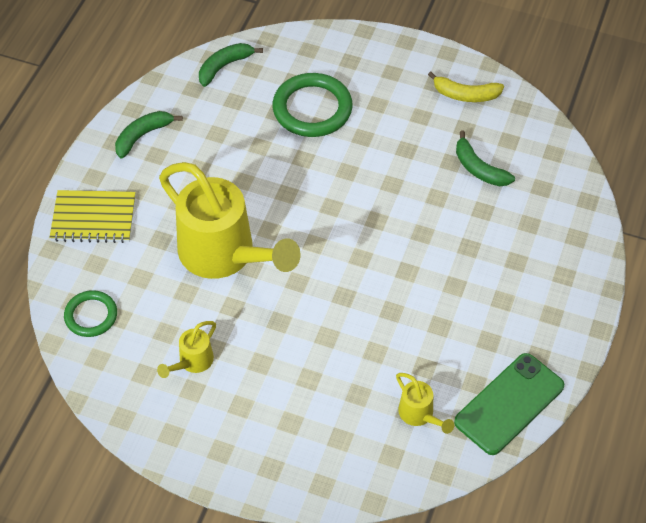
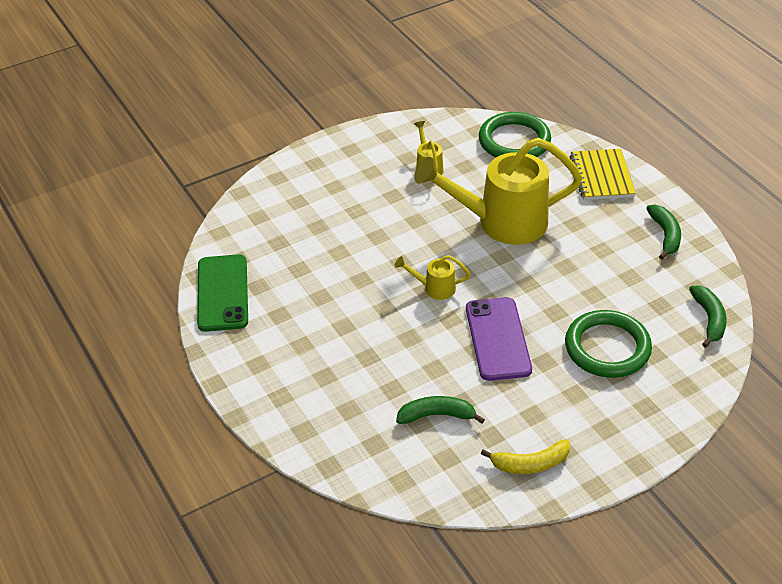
camera: 130 degrees right, 10 degrees down
yellow notebook [49,190,136,243] -> yellow notebook turned 45 degrees counterclockwise [570,149,636,200]
green ring [64,290,117,337] -> green ring [479,112,551,157], size x1.67
yellow watering can [396,373,454,434] -> yellow watering can moved to [395,255,470,300]
yellow banana [428,72,504,102] -> yellow banana turned 150 degrees counterclockwise [481,439,570,474]
none -> purple phone [466,297,532,381]

